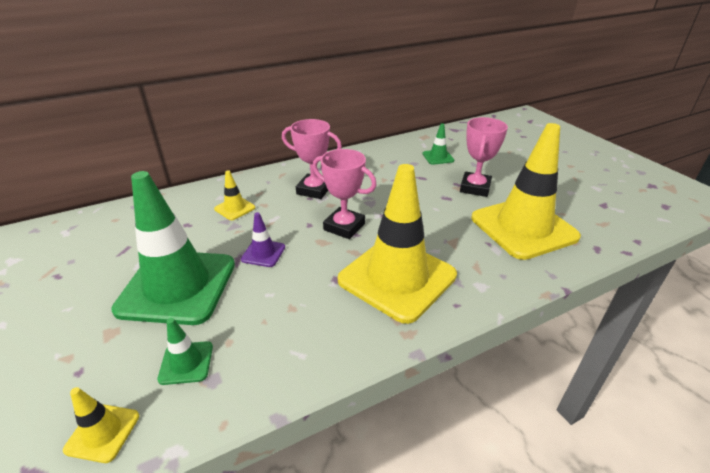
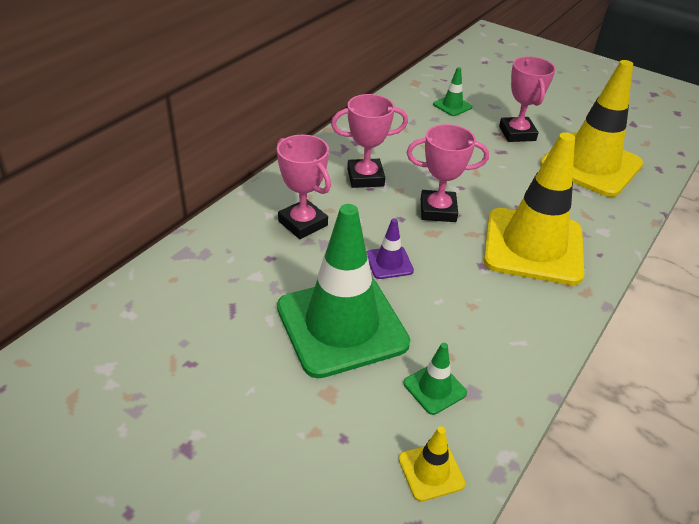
camera: 30 degrees left, 5 degrees up
yellow traffic cone [214,170,255,220] -> pink trophy [277,135,331,239]

